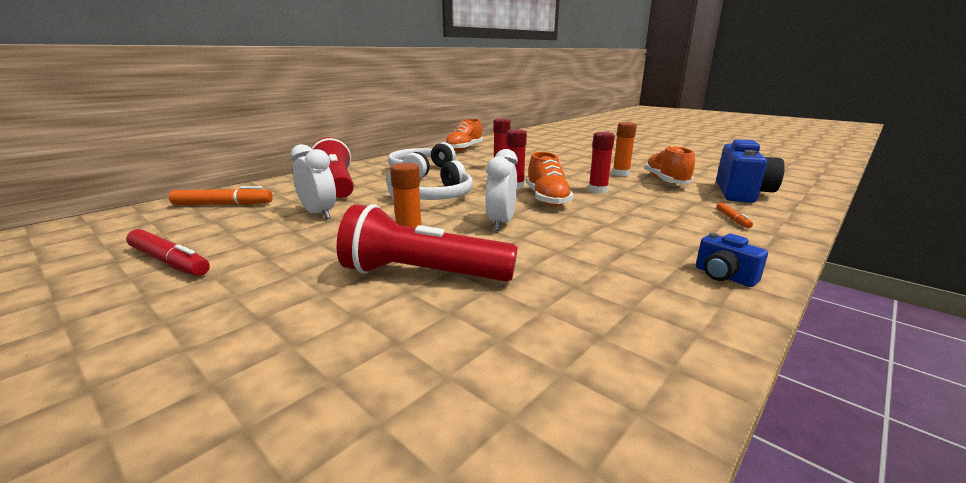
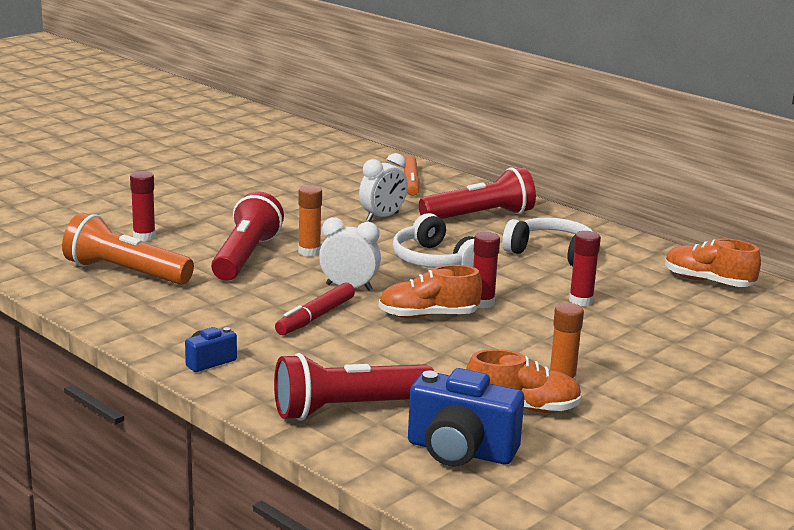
camera: 90 degrees right, 0 degrees up
red marker [126,229,210,276] -> red marker moved to [275,283,355,335]
red glue stick [588,132,615,194] -> red glue stick moved to [130,171,156,241]
orange marker [716,203,753,228] -> red flashlight [274,353,434,421]
none -> orange flashlight [62,213,194,285]

